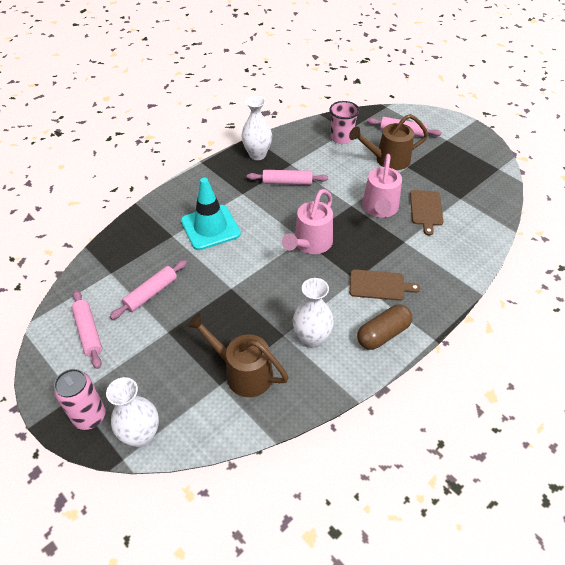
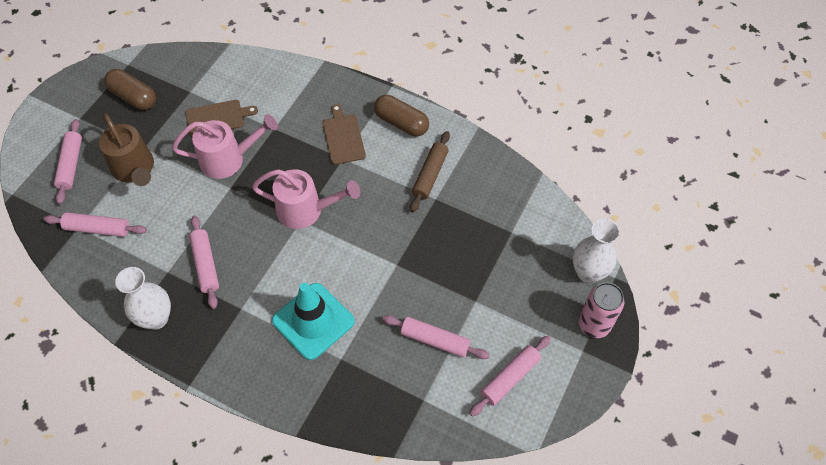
camera: 110 degrees left, 10 degrees up
brown watering can [186,313,289,397] -> none
white vase [293,278,334,348] -> brown rolling pin [410,131,450,212]
pink cup [329,101,360,144] -> pink rolling pin [43,212,147,237]
none -> brown capsule [104,69,156,110]

